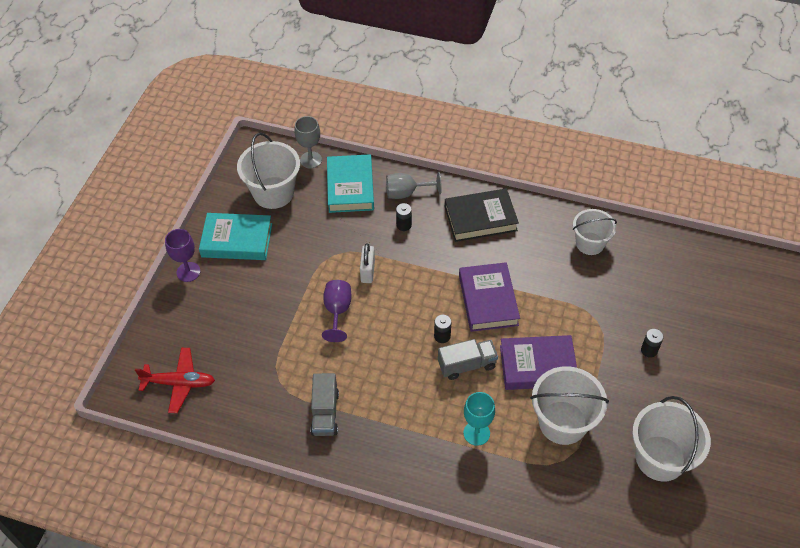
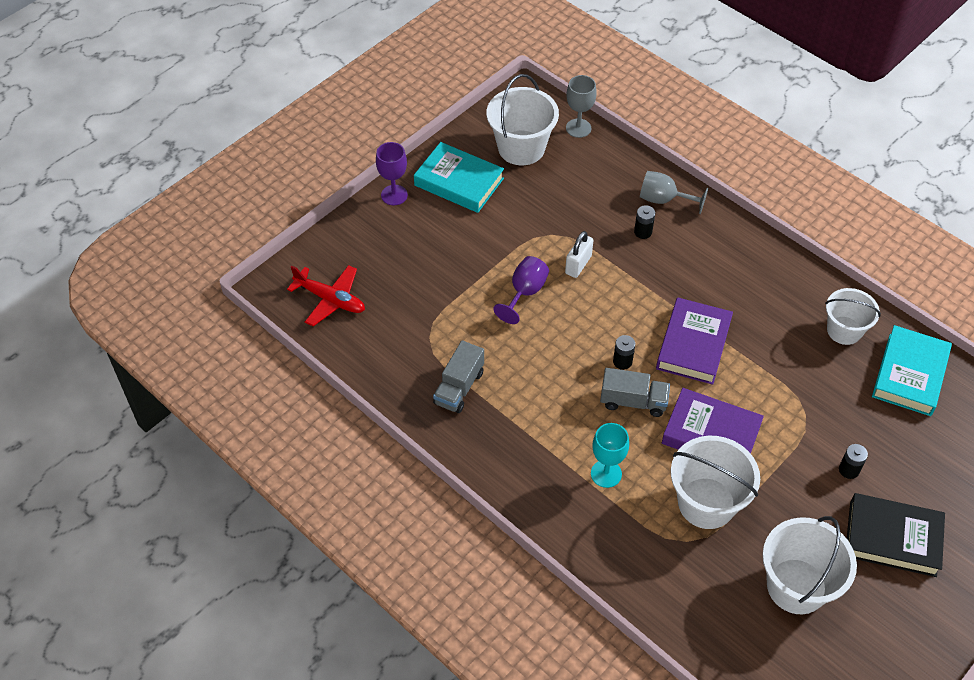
camera: 25 degrees right, 0 degrees up
turquoise book [327,154,374,213] -> turquoise book moved to [872,325,952,416]
black book [445,188,519,242] -> black book moved to [847,493,945,577]

